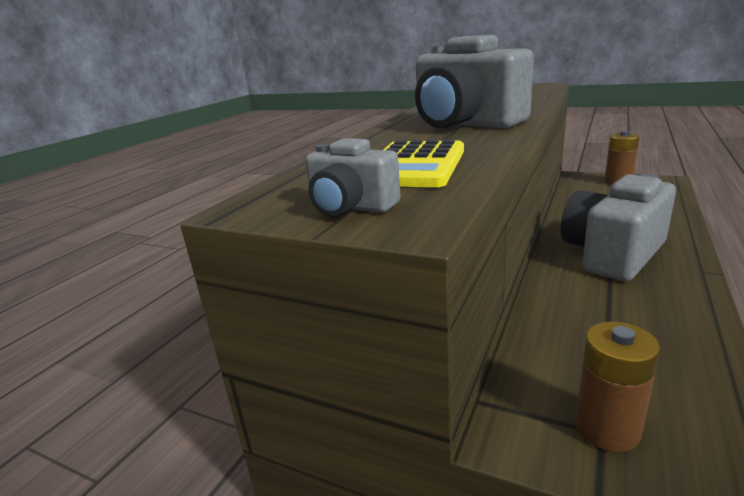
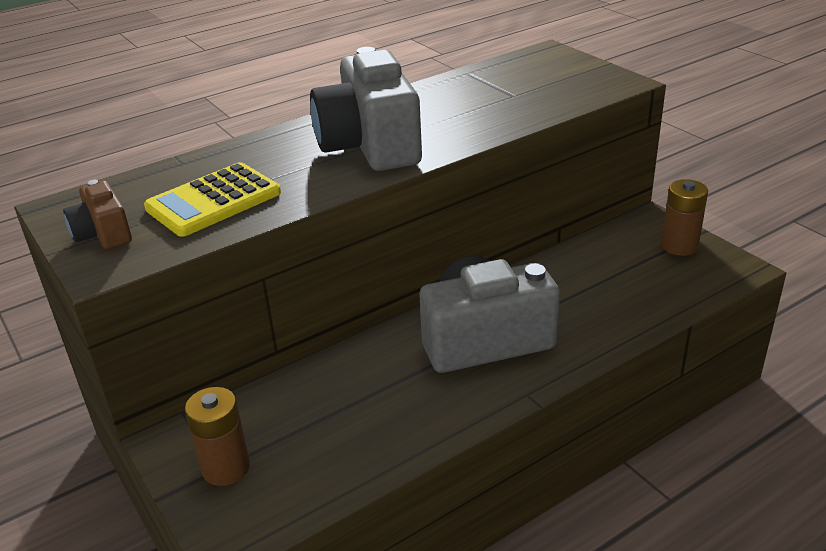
camera: 30 degrees right, 10 degrees up
grey camera [305,138,401,217] -> brown camera [63,180,132,249]

